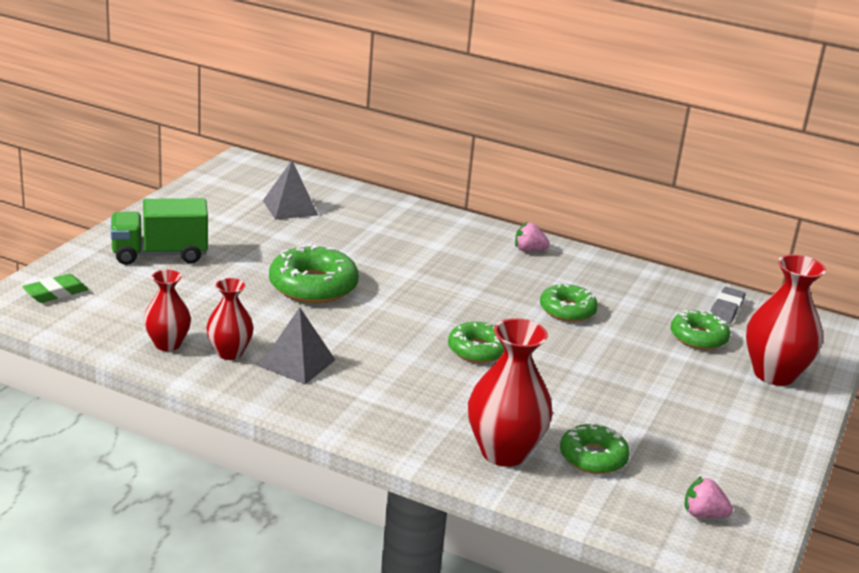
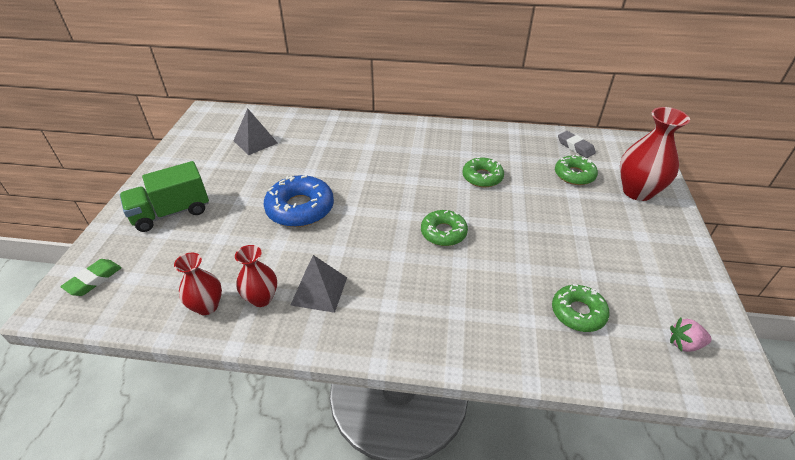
camera: 15 degrees left, 15 degrees up
green donut [269,243,359,303] -> blue donut [264,175,334,227]
red vase [468,318,553,467] -> none
pink strawberry [515,222,550,251] -> none
grey eraser [710,287,745,324] -> grey eraser turned 45 degrees counterclockwise [558,131,596,158]

